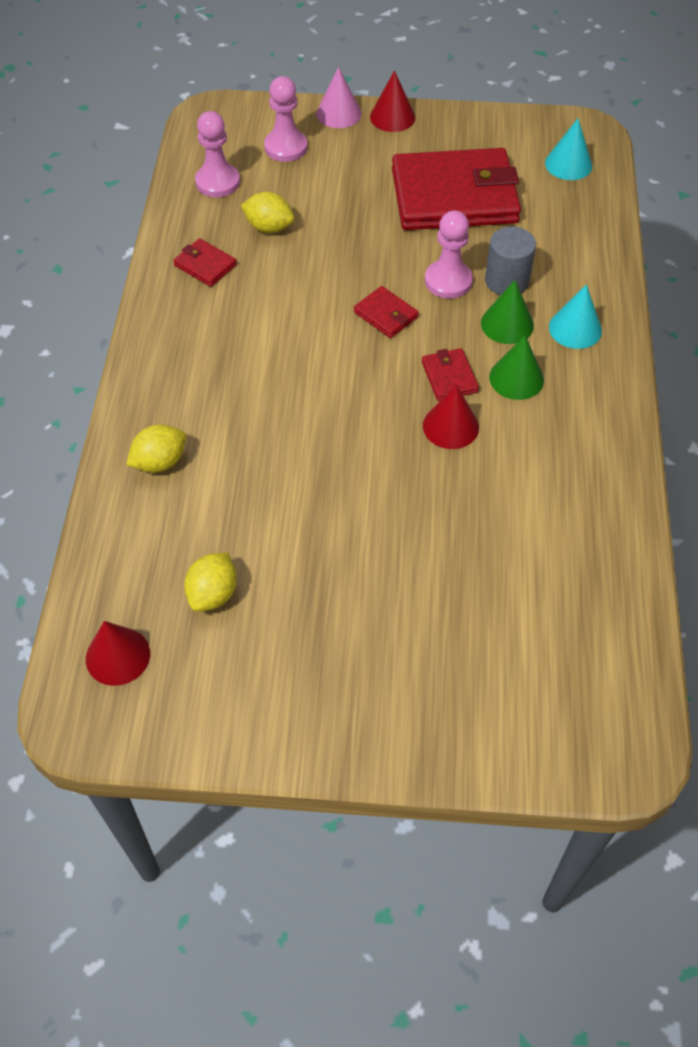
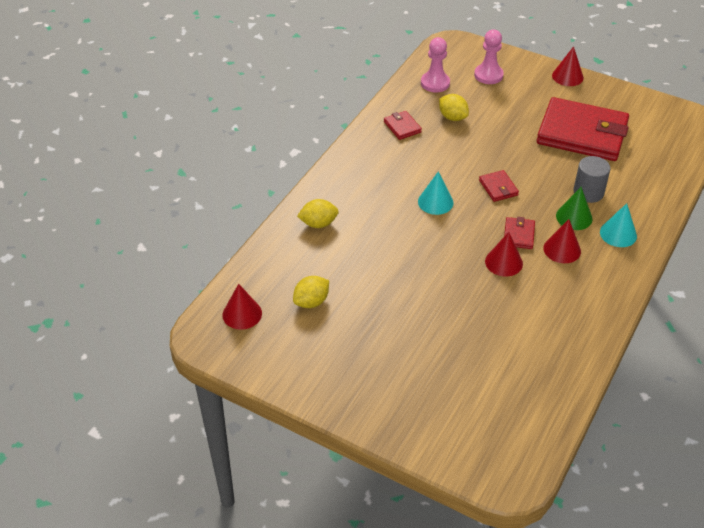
camera: 25 degrees right, 10 degrees down
pink cone [316,67,362,128] -> none
pink pawn [425,210,473,298] -> none
green cone [489,335,544,400] -> red cone [543,219,581,263]
turquoise cone [545,118,592,180] -> turquoise cone moved to [418,171,454,215]

